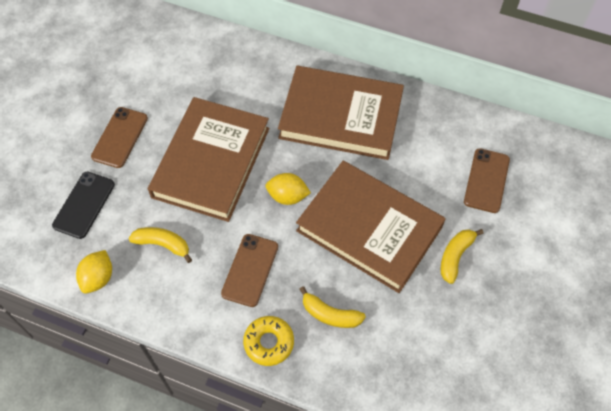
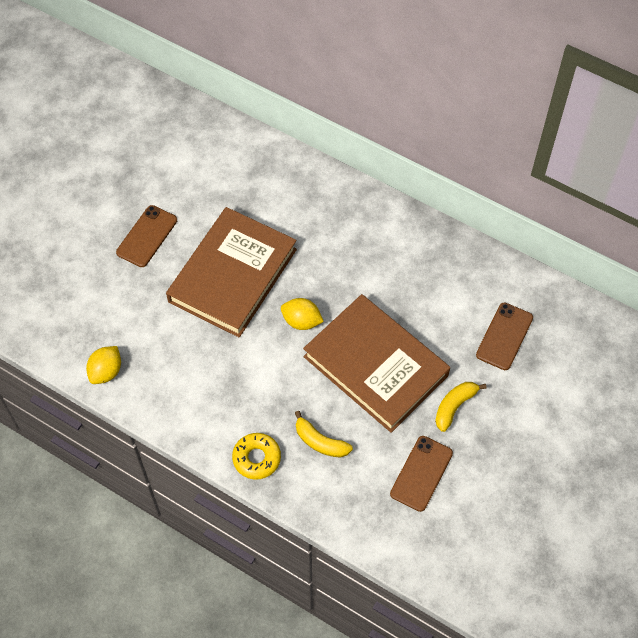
camera: 10 degrees right, 0 degrees up
black phone [52,172,115,239] -> none
yellow banana [129,227,192,263] -> none
brown phone [221,234,278,307] -> brown phone moved to [390,436,453,512]
brown book [278,66,404,160] -> none

